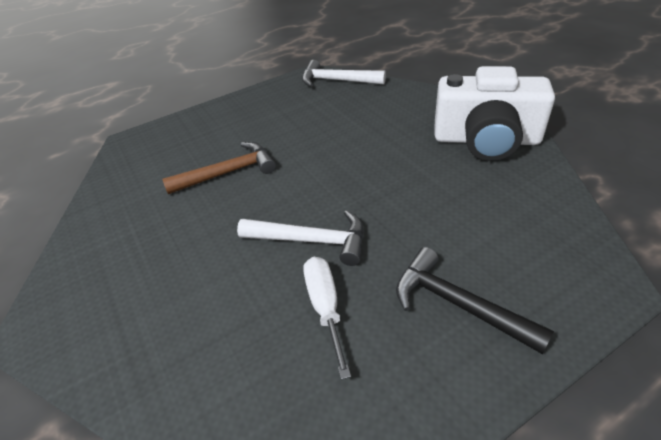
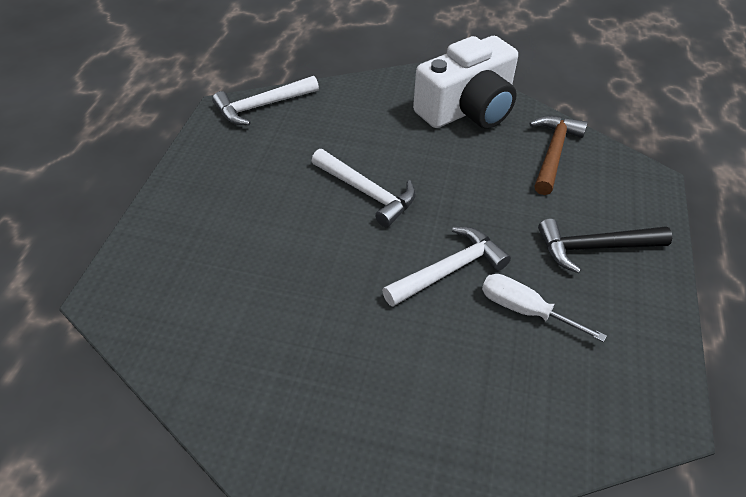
camera: 50 degrees left, 5 degrees up
brown hammer [162,142,276,194] -> brown hammer moved to [529,116,588,195]
none -> white hammer [312,149,416,227]

